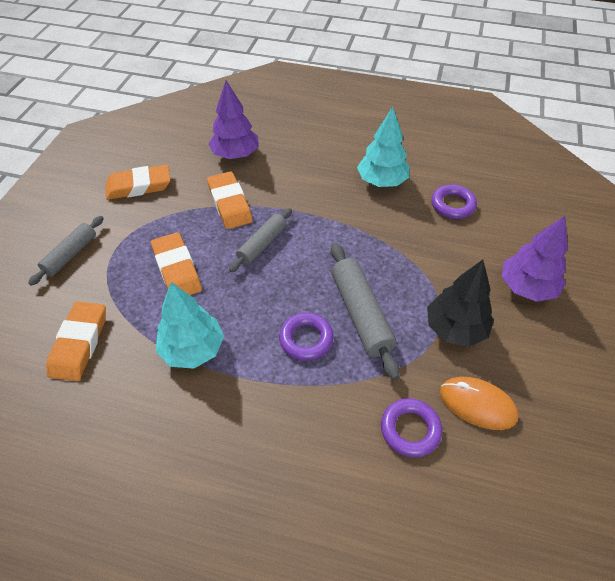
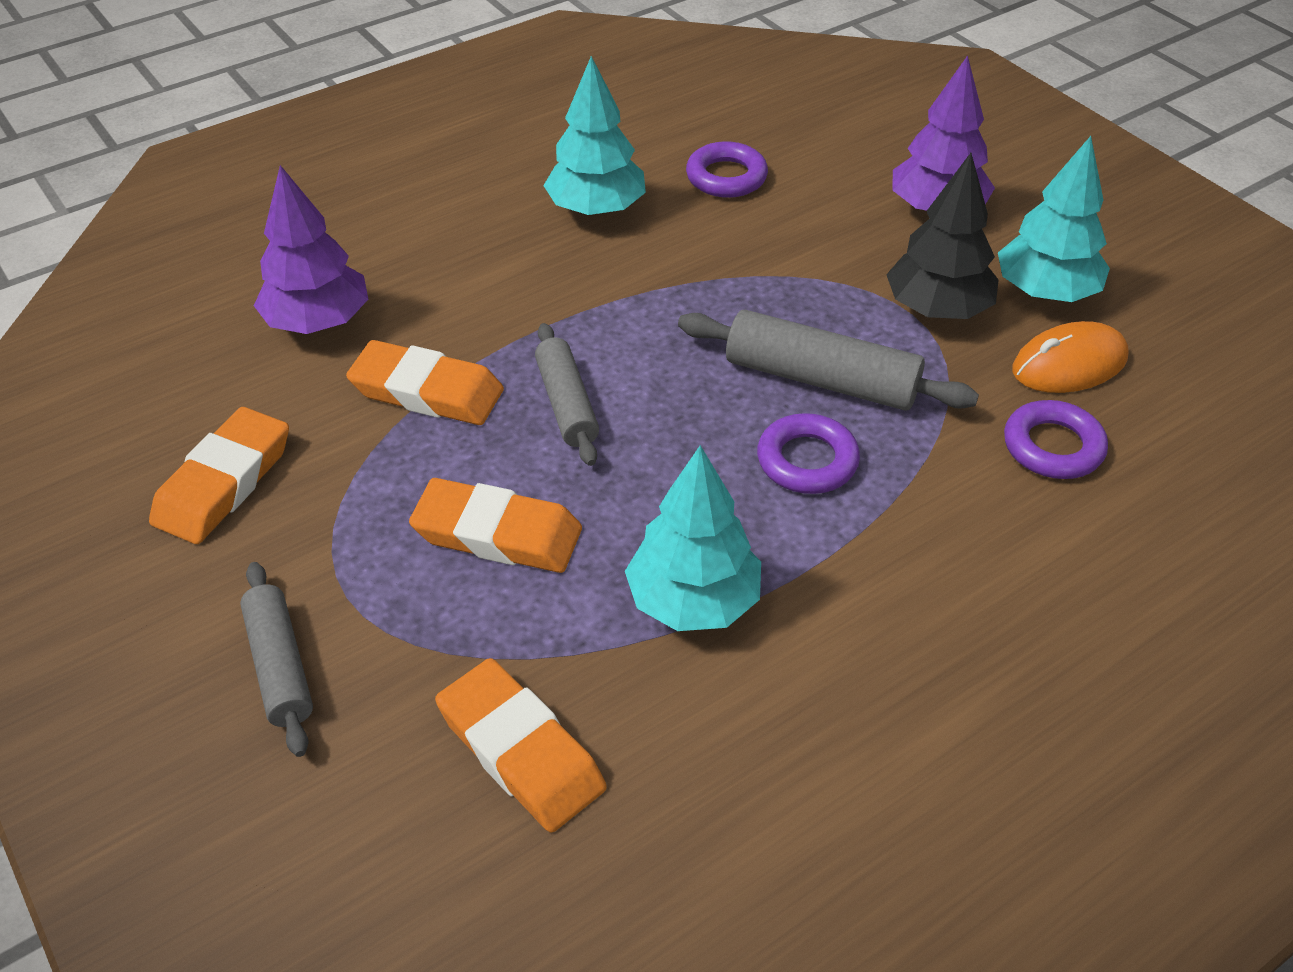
camera: 50 degrees left, 5 degrees down
none -> turquoise tree [998,136,1110,302]

